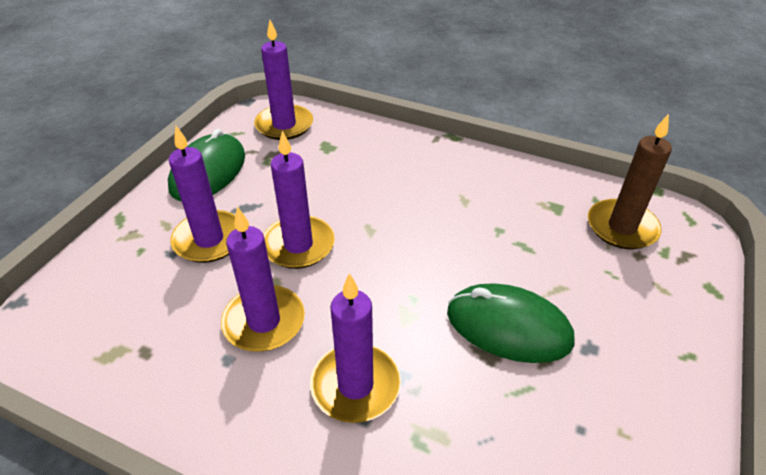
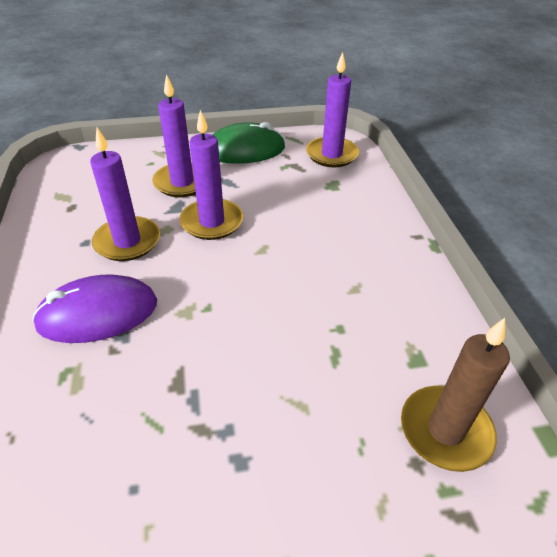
camera: 55 degrees right, 0 degrees up
purple candle [310,273,401,423] -> purple mouse [32,275,157,343]
green mouse [447,284,575,363] -> none

